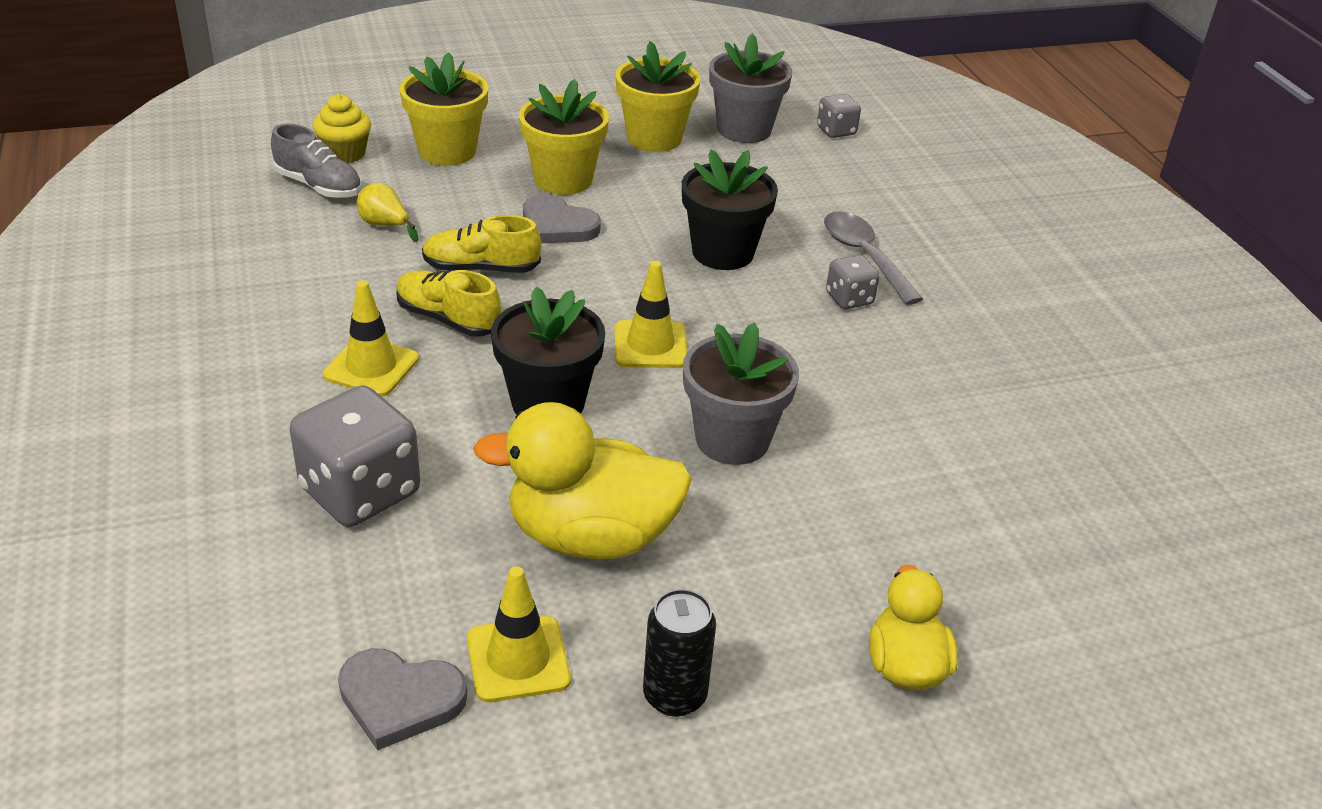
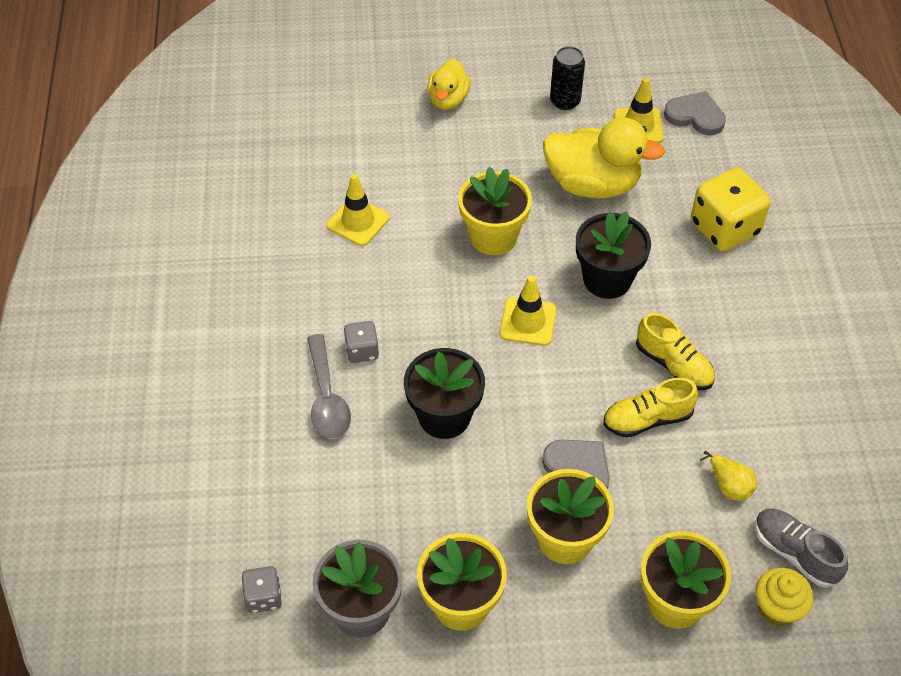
camera: 165 degrees left, 15 degrees up
grey dice [289,385,420,527] -> yellow dice [691,167,771,251]
yellow traffic cone [323,280,419,396] -> yellow traffic cone moved to [327,174,390,246]
yellow shoe [422,215,541,273] -> yellow shoe turned 150 degrees clockwise [603,378,698,438]
grey flower pot [683,322,799,465] -> yellow flower pot [458,167,532,255]

